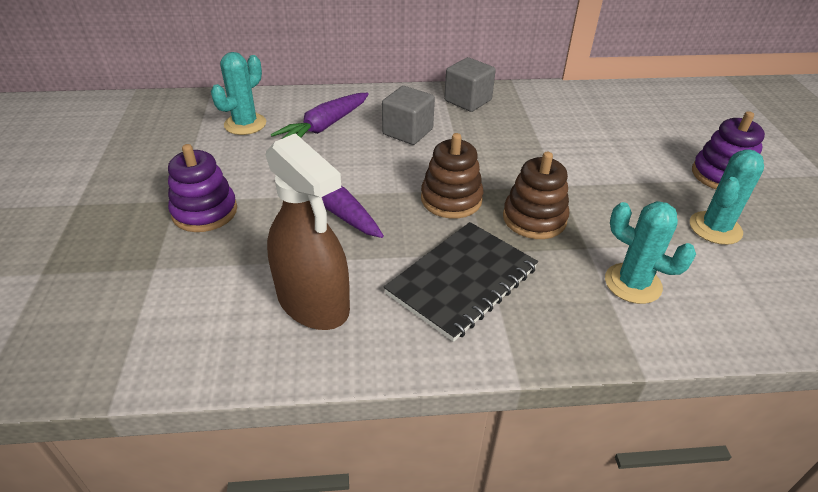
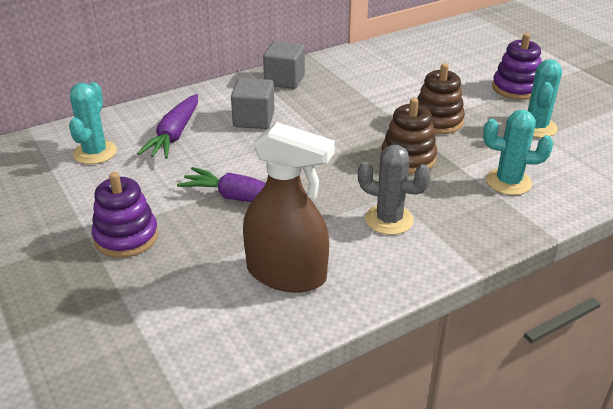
camera: 25 degrees left, 5 degrees down
black notebook [384,222,538,342] -> grey cactus [358,145,431,235]
brown stacking toy [421,133,483,218] -> brown stacking toy moved to [417,63,465,134]

